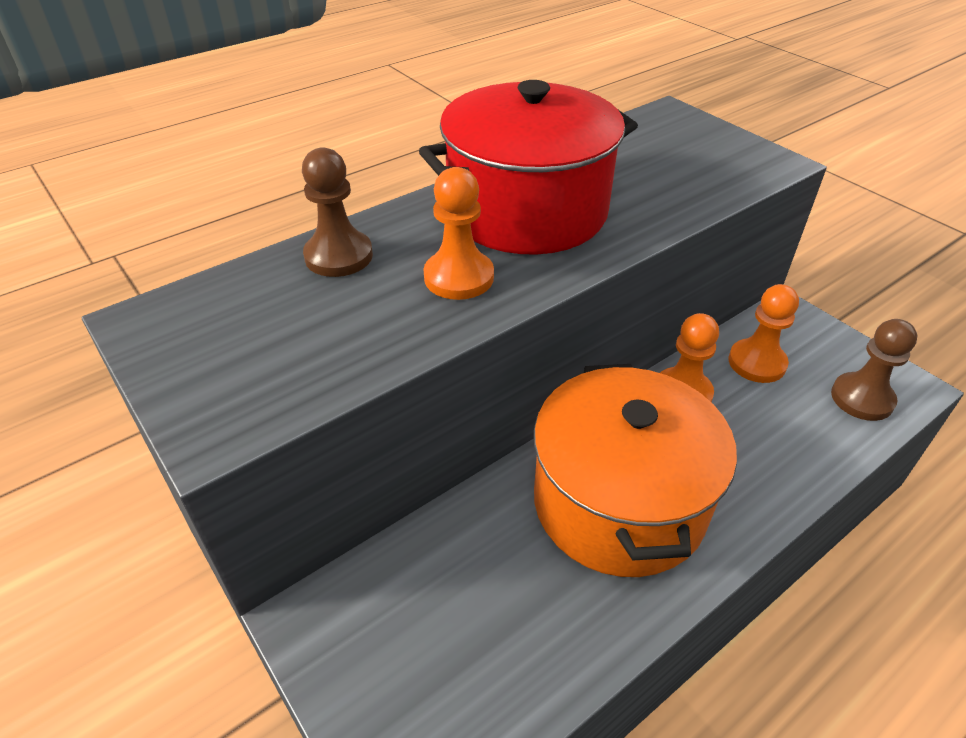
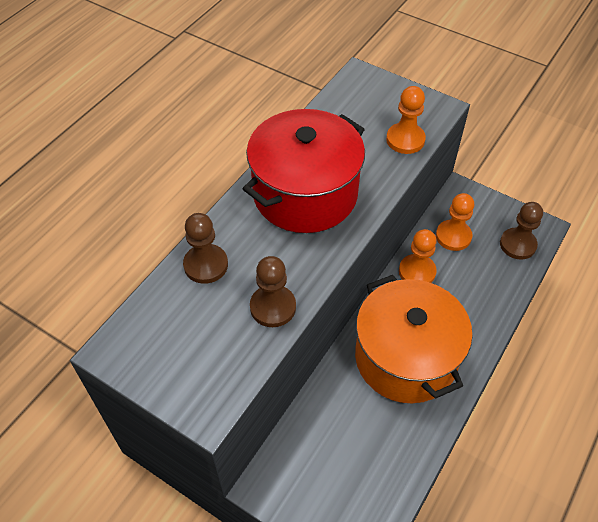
camera: 20 degrees left, 10 degrees up
orange pawn [424,167,494,300] -> orange pawn moved to [386,86,426,154]
none -> brown pawn [250,256,296,327]

